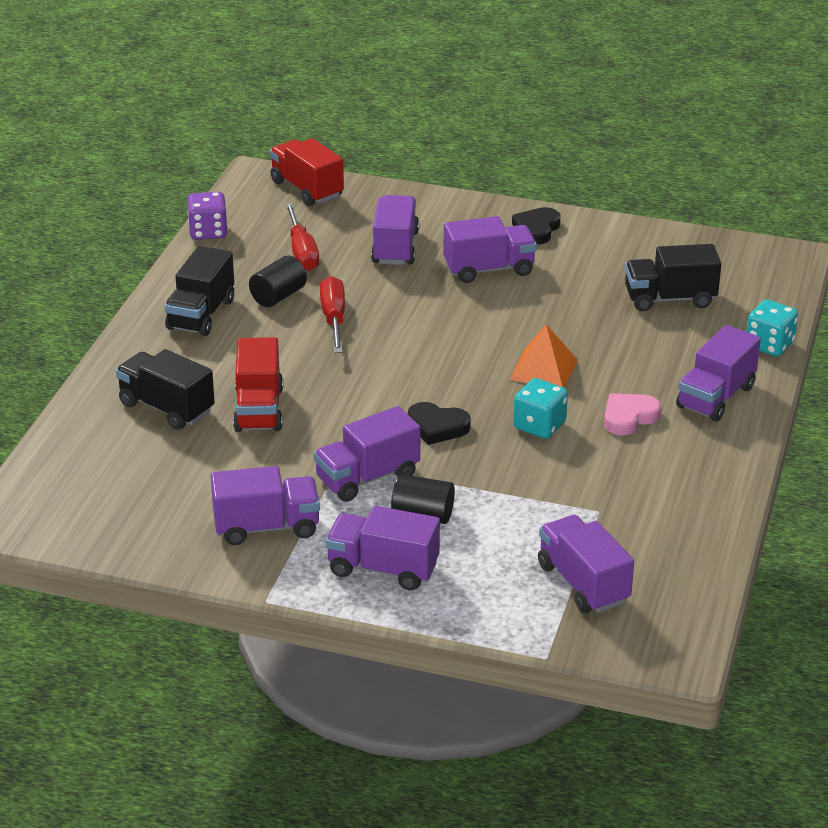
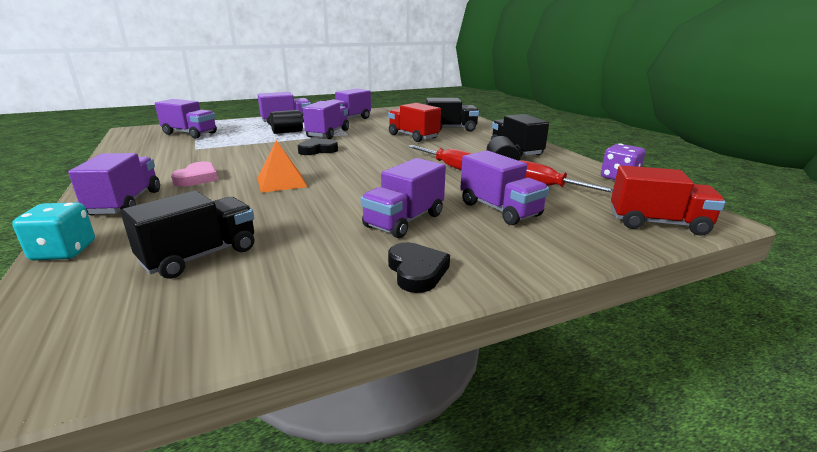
camera: 140 degrees right, 10 degrees down
turquoise dice [513,378,568,439] -> none

